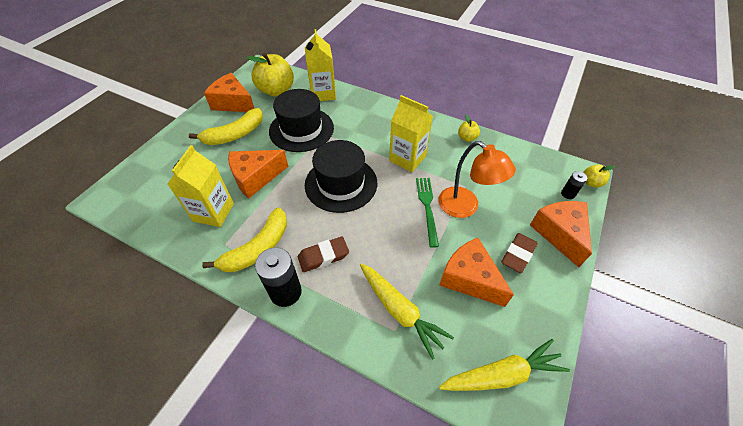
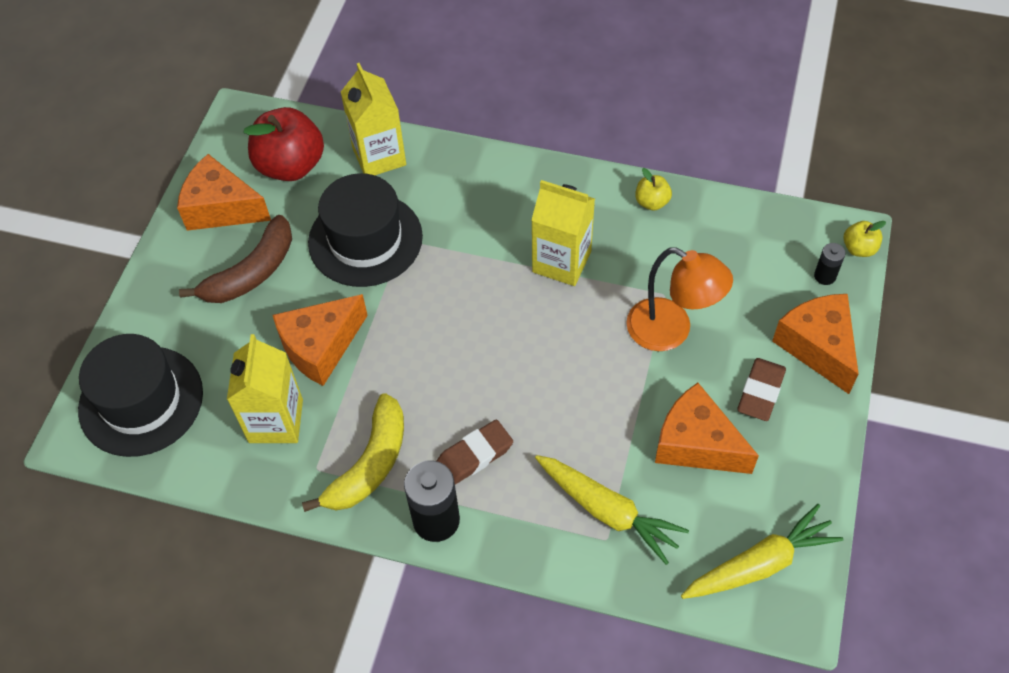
camera: 10 degrees left, 5 degrees up
yellow banana [189,108,263,145] -> brown banana [179,215,292,303]
yellow apple [247,53,294,96] -> red apple [244,107,324,181]
black hat [305,140,377,213] -> black hat moved to [78,334,203,457]
green fork [416,178,439,248] -> none

